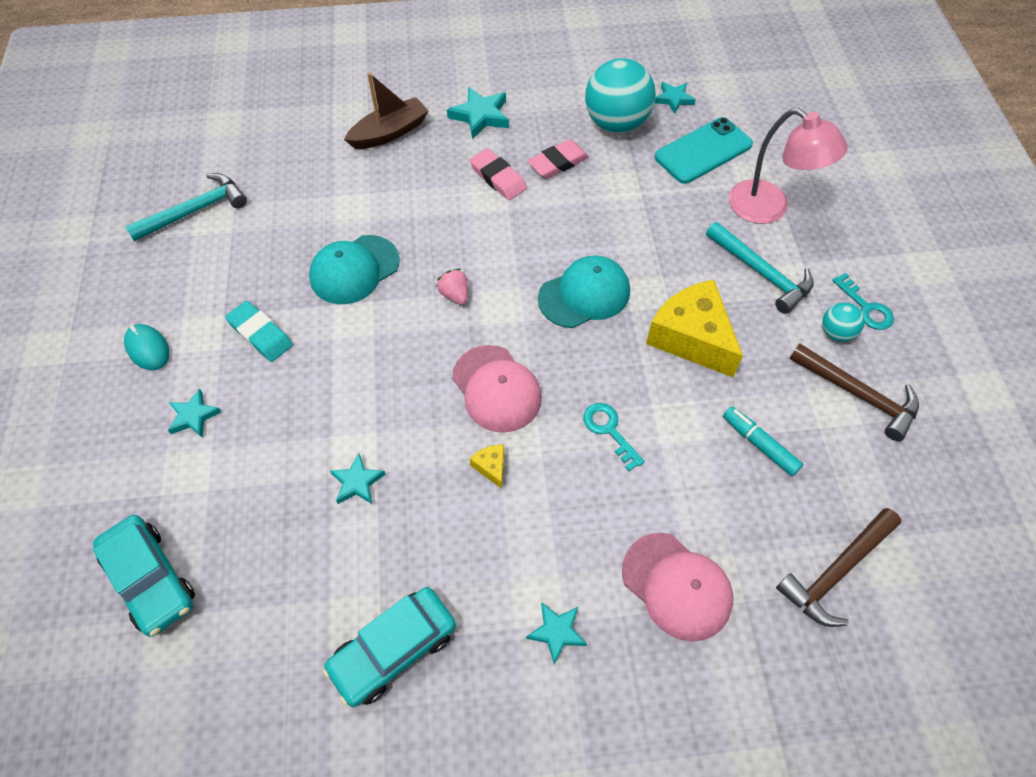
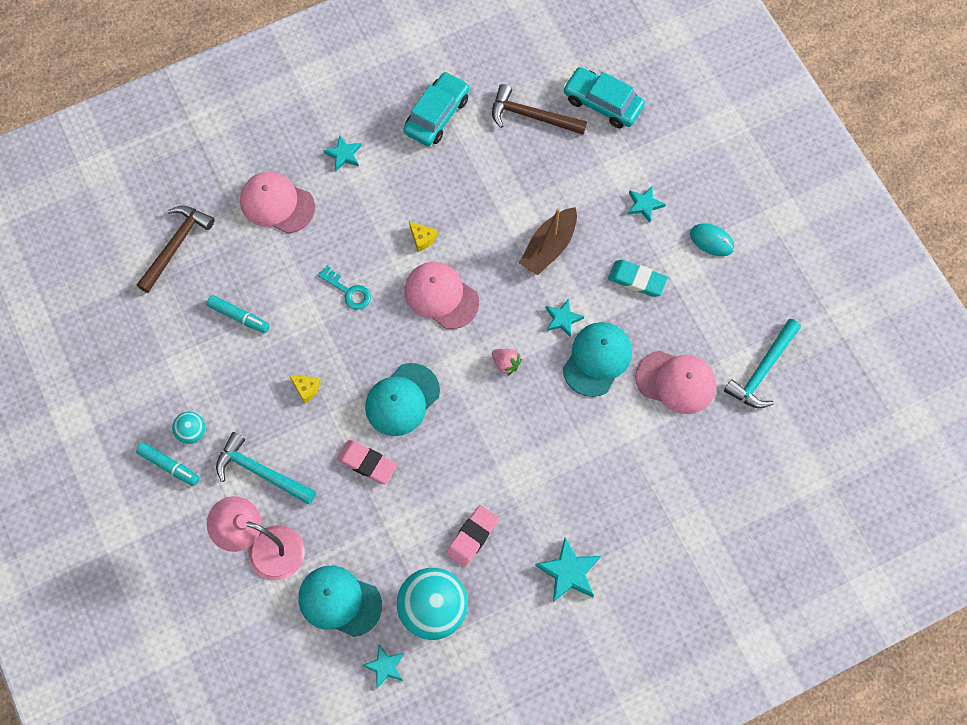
camera: 160 degrees right, 10 degrees up
turquoise star [330,453,386,504] -> turquoise star moved to [546,299,584,337]
brown boat [344,72,428,149] -> brown boat moved to [519,207,577,275]
pink eraser [469,148,527,200] -> pink eraser moved to [337,440,397,484]
yellow cheese [646,280,743,377] -> yellow cheese [289,375,321,404], size x0.41
turquoise phone [655,117,753,184] -> turquoise cap [298,566,382,637]
brown hammer [789,344,919,441] -> brown hammer moved to [492,84,587,135]
turquoise key [832,272,894,330] -> turquoise marker [136,442,200,486]
none -> pink cap [636,351,716,414]

